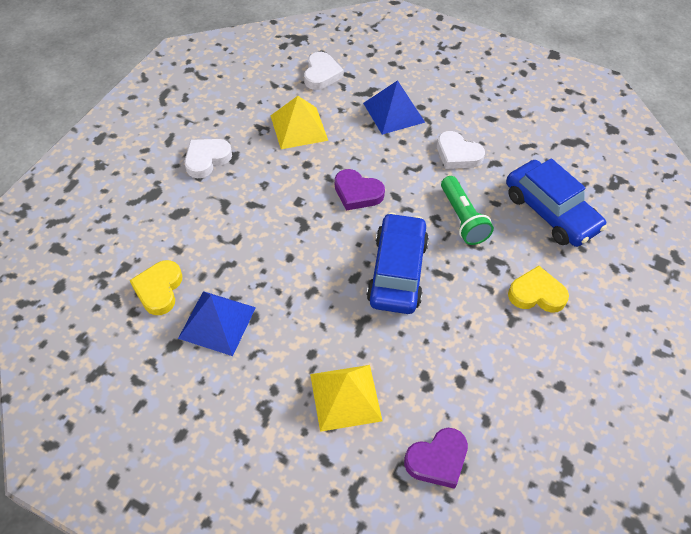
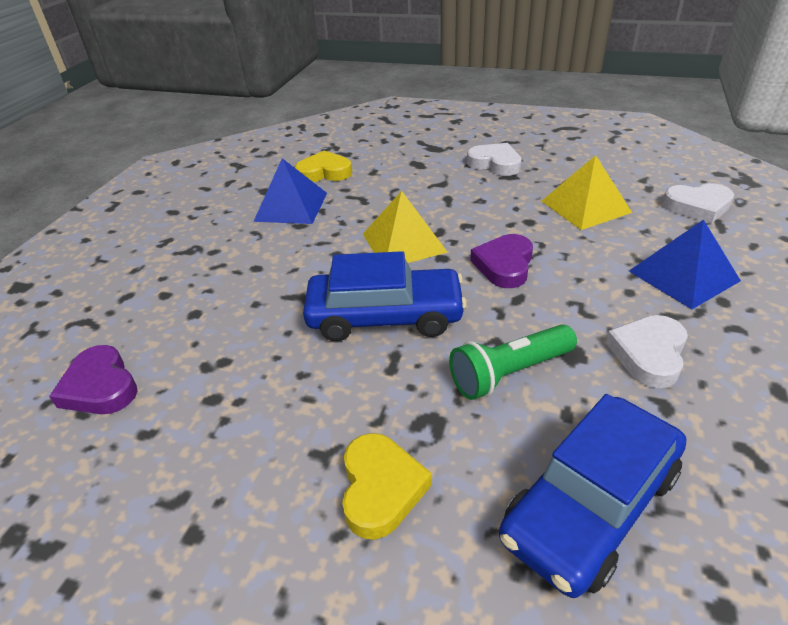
camera: 85 degrees right, 15 degrees down
yellow pyramid [310,365,383,432] -> yellow pyramid moved to [363,191,448,263]

